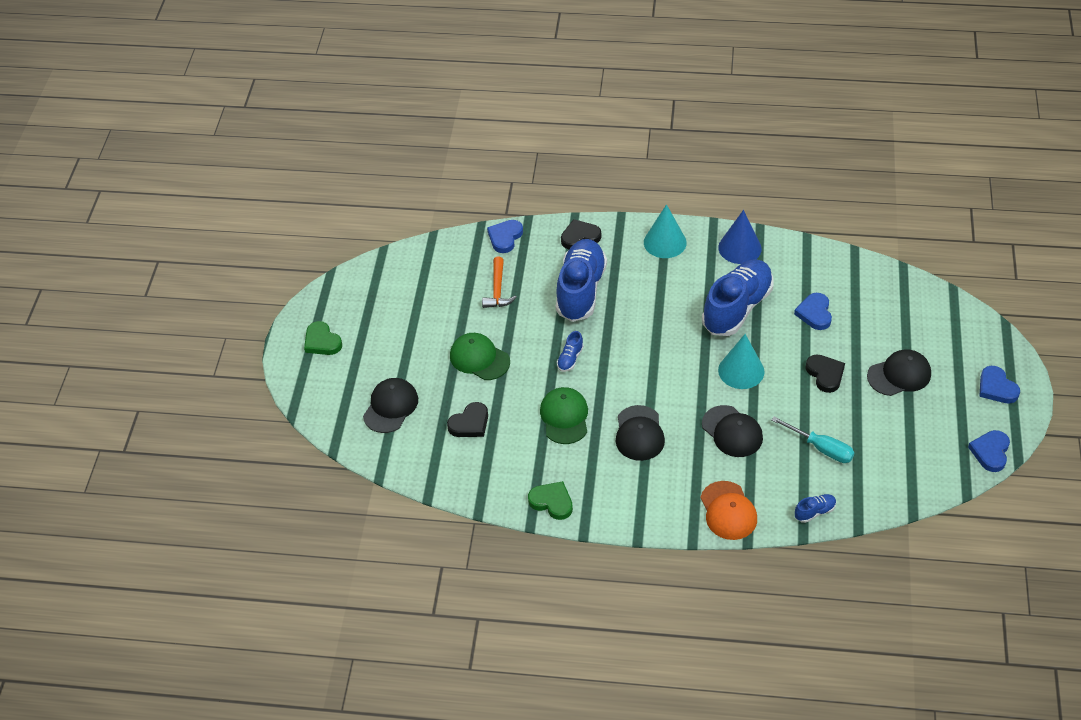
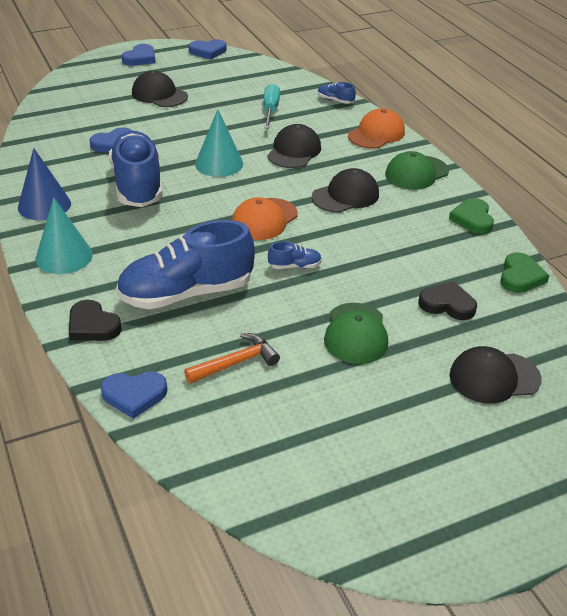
camera: 125 degrees left, 10 degrees down
green heart [304,321,342,355] -> green heart moved to [500,252,550,293]
green cap [540,387,588,444] -> green cap moved to [385,151,449,190]
blue shoe [702,259,774,336] -> blue shoe turned 75 degrees clockwise [109,131,163,207]
black heart [805,354,845,393] -> none
none -> orange cap [232,197,298,240]

